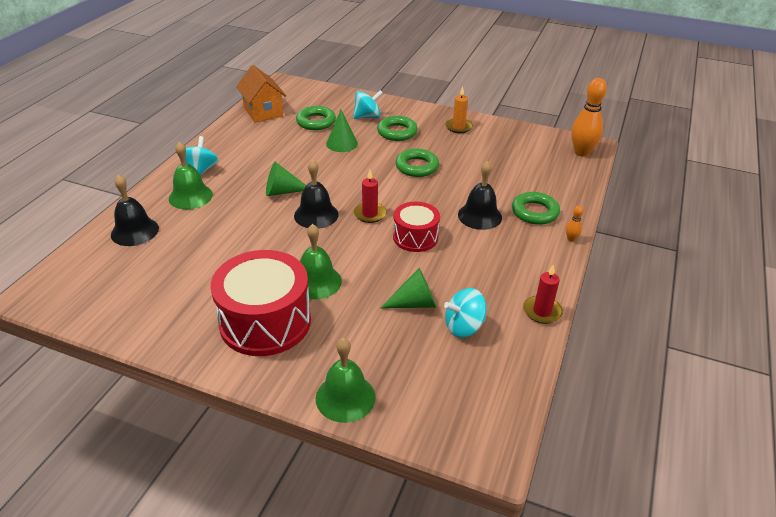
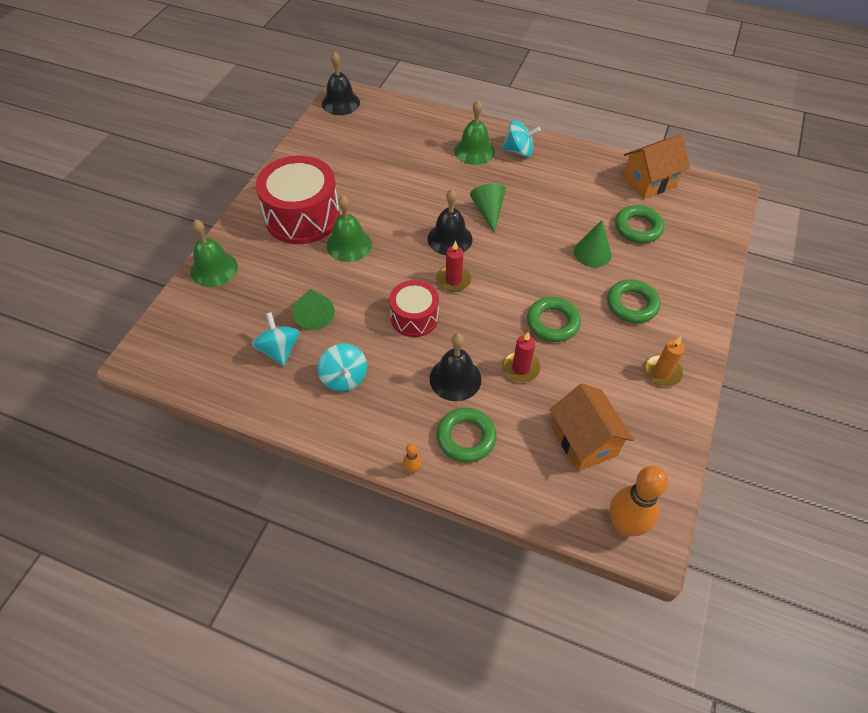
camera: 90 degrees right, 15 degrees up
black bell [111,175,159,246] -> black bell moved to [322,52,360,115]
turquoise spinning top [353,90,383,119] -> turquoise spinning top moved to [318,344,367,392]
red candle [523,264,563,324] -> red candle moved to [502,332,541,382]
none -> orange house [550,383,634,472]

